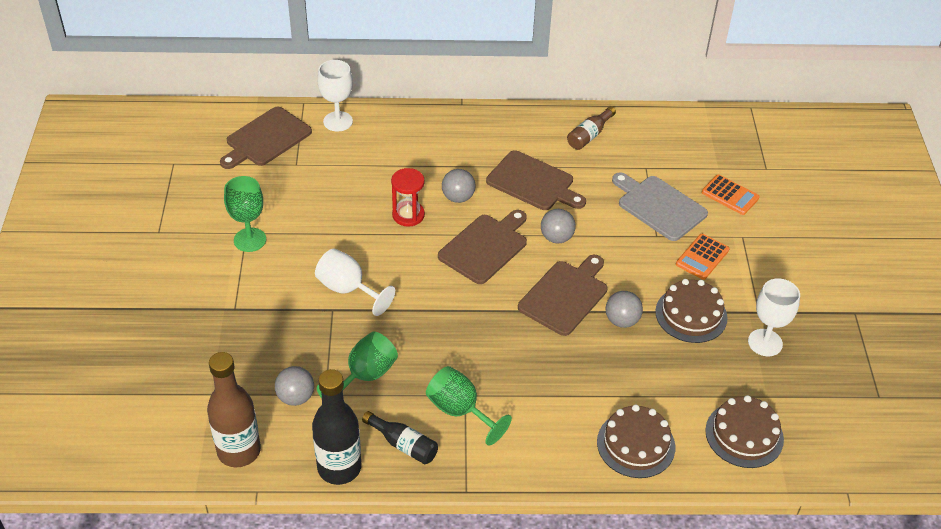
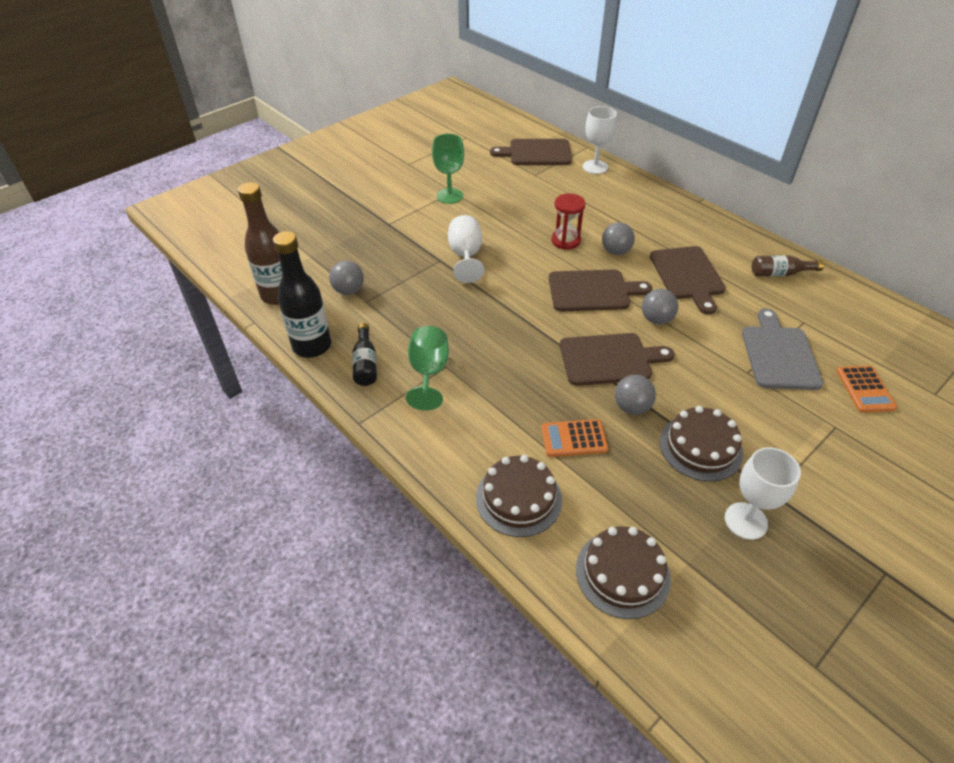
camera: 50 degrees right, 0 degrees up
green goblet [317,332,398,399] -> none
orange calculator [676,234,729,280] -> orange calculator moved to [541,419,608,457]

